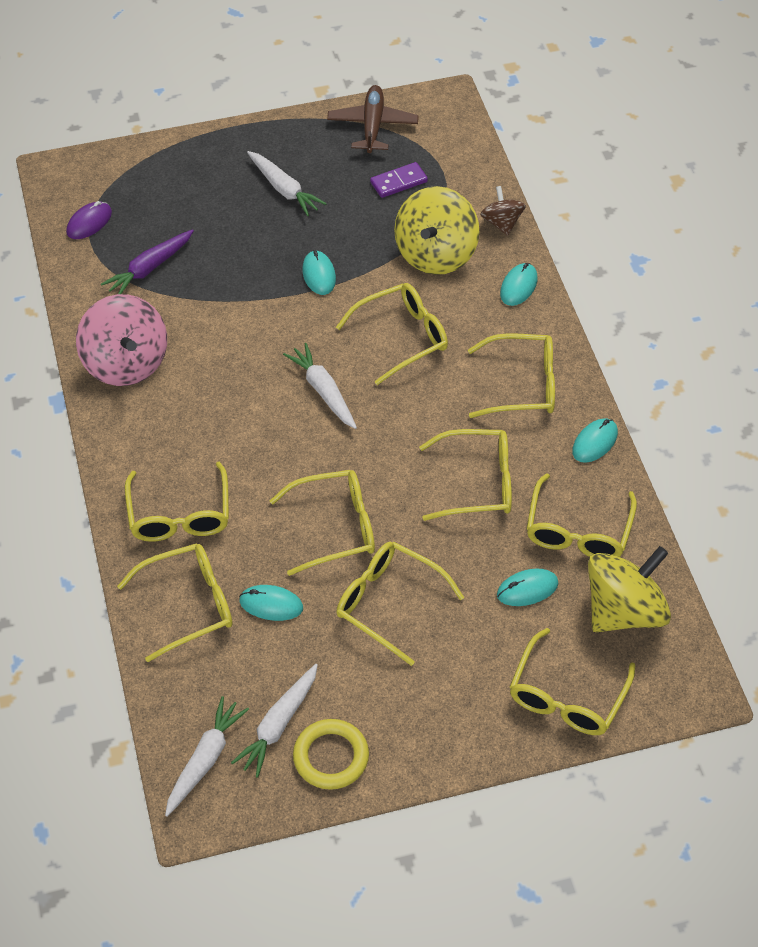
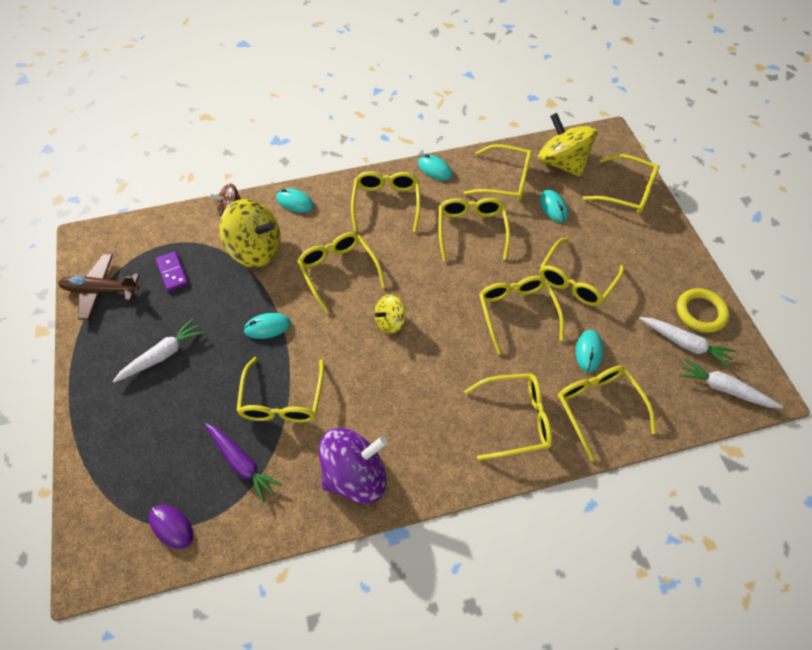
camera: 90 degrees left, 5 degrees up
pink spinning top [76,294,167,386] -> purple spinning top [319,428,387,504]
white carrot [283,343,357,429] -> yellow spinning top [374,295,406,334]
none -> yellow glasses [236,357,324,423]

